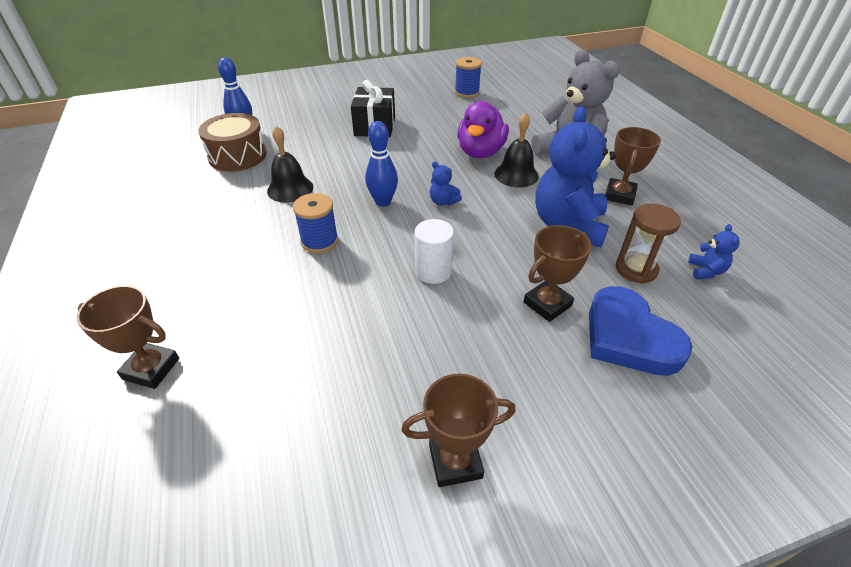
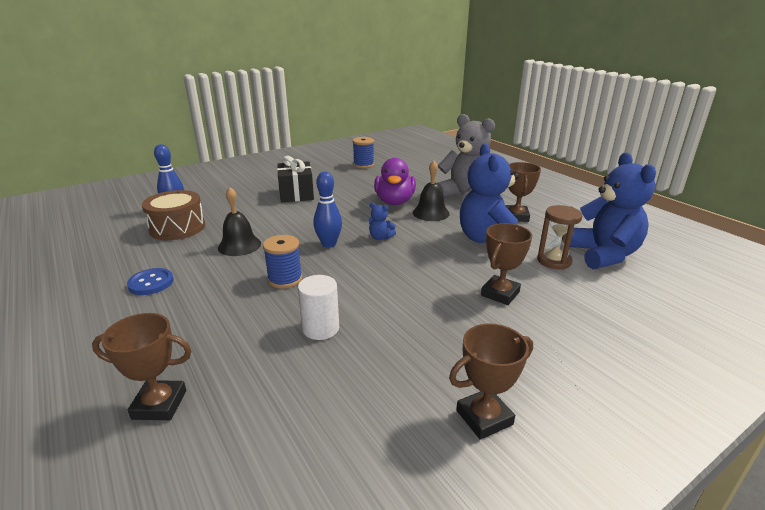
camera: 15 degrees left, 15 degrees down
white cylinder [414,219,454,284] -> white cylinder moved to [298,275,339,340]
blue heart [589,286,693,376] -> none
blue teddy bear [688,224,740,280] -> blue teddy bear [570,153,656,269], size x2.41
none -> blue button [127,268,174,295]

